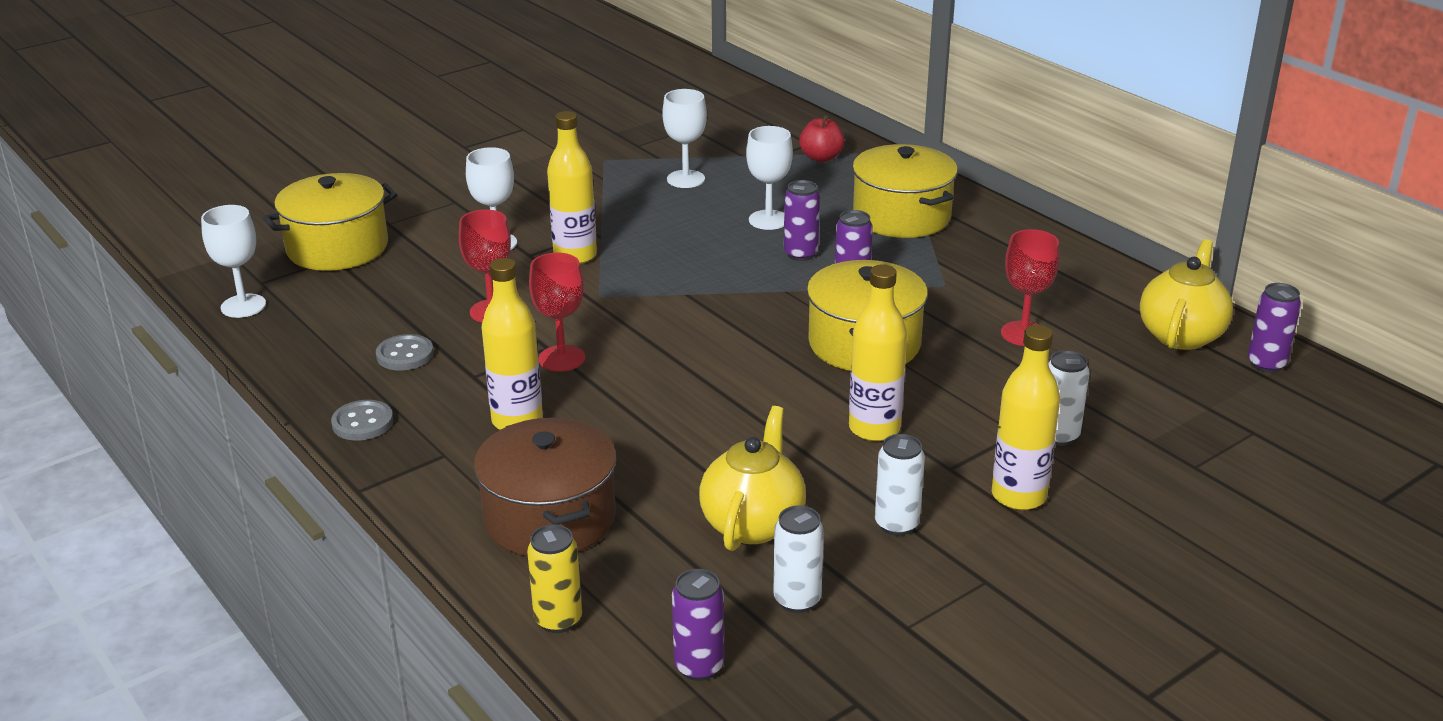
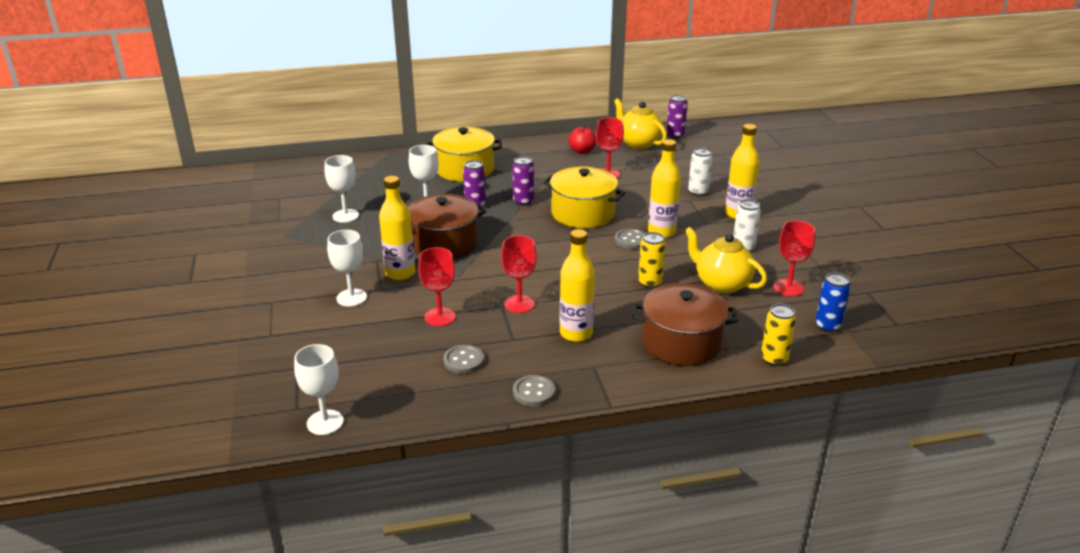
camera: 65 degrees left, 0 degrees up
yellow pot [263,173,397,271] -> none
purple can [672,569,724,681] -> blue can [815,273,850,333]
white can [773,505,824,613] -> red goblet [774,221,815,296]
red apple [799,115,845,162] -> red apple moved to [569,124,596,154]
none -> brown pot [408,194,486,259]
none -> grey button [615,229,646,249]
none -> yellow can [638,232,666,288]

